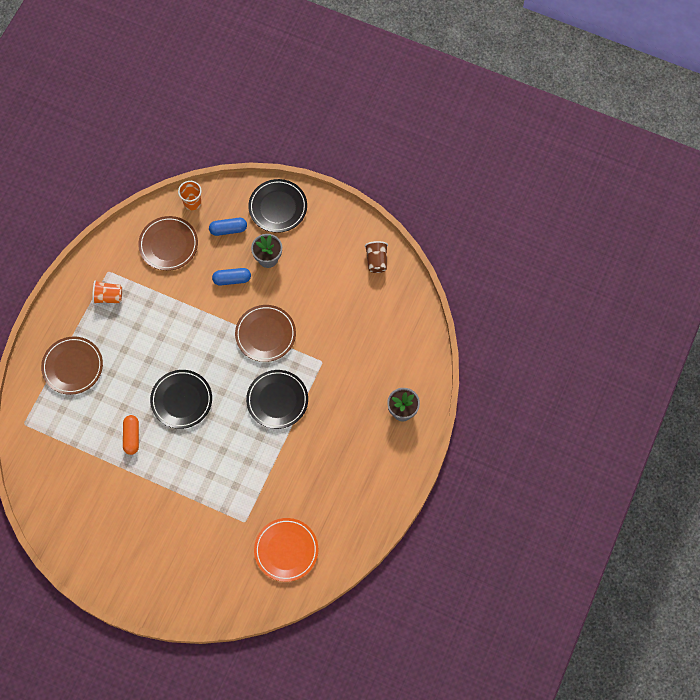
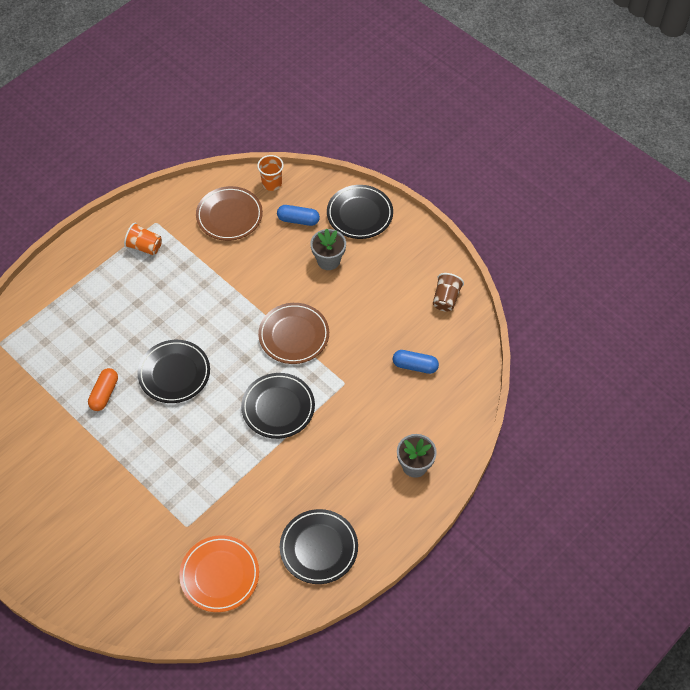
camera: 20 degrees right, 10 degrees down
brown plate [41,336,103,395] -> none
blue capsule [212,268,251,286] -> blue capsule moved to [393,350,439,374]
none -> black plate [280,509,358,584]

